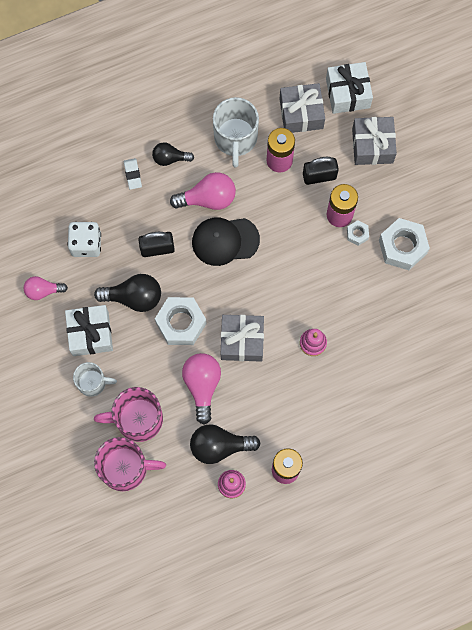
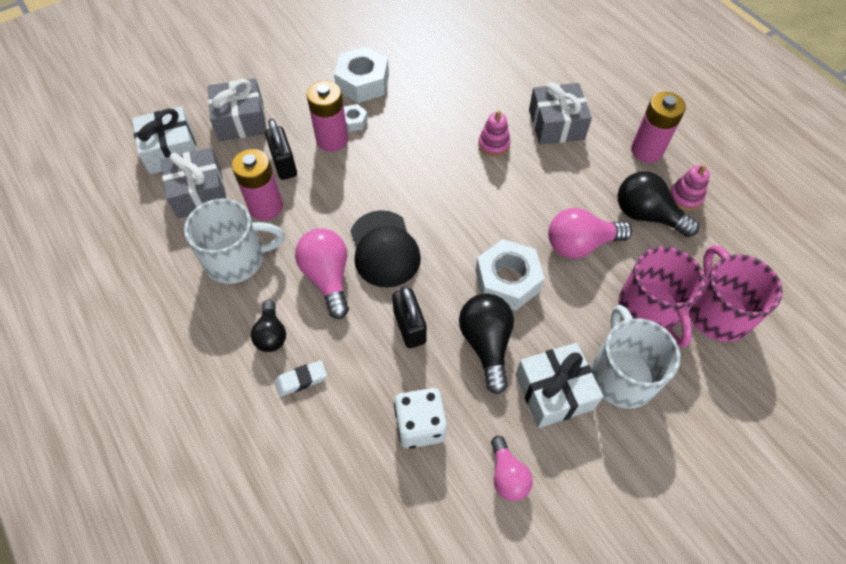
camera: 100 degrees left, 15 degrees down
white mug [73,362,117,397] -> white mug [591,305,680,409], size x1.60
black light bulb [190,424,261,464] -> black light bulb turned 135 degrees clockwise [618,171,699,237]
grey gift [221,315,264,362] -> grey gift moved to [529,82,592,145]

